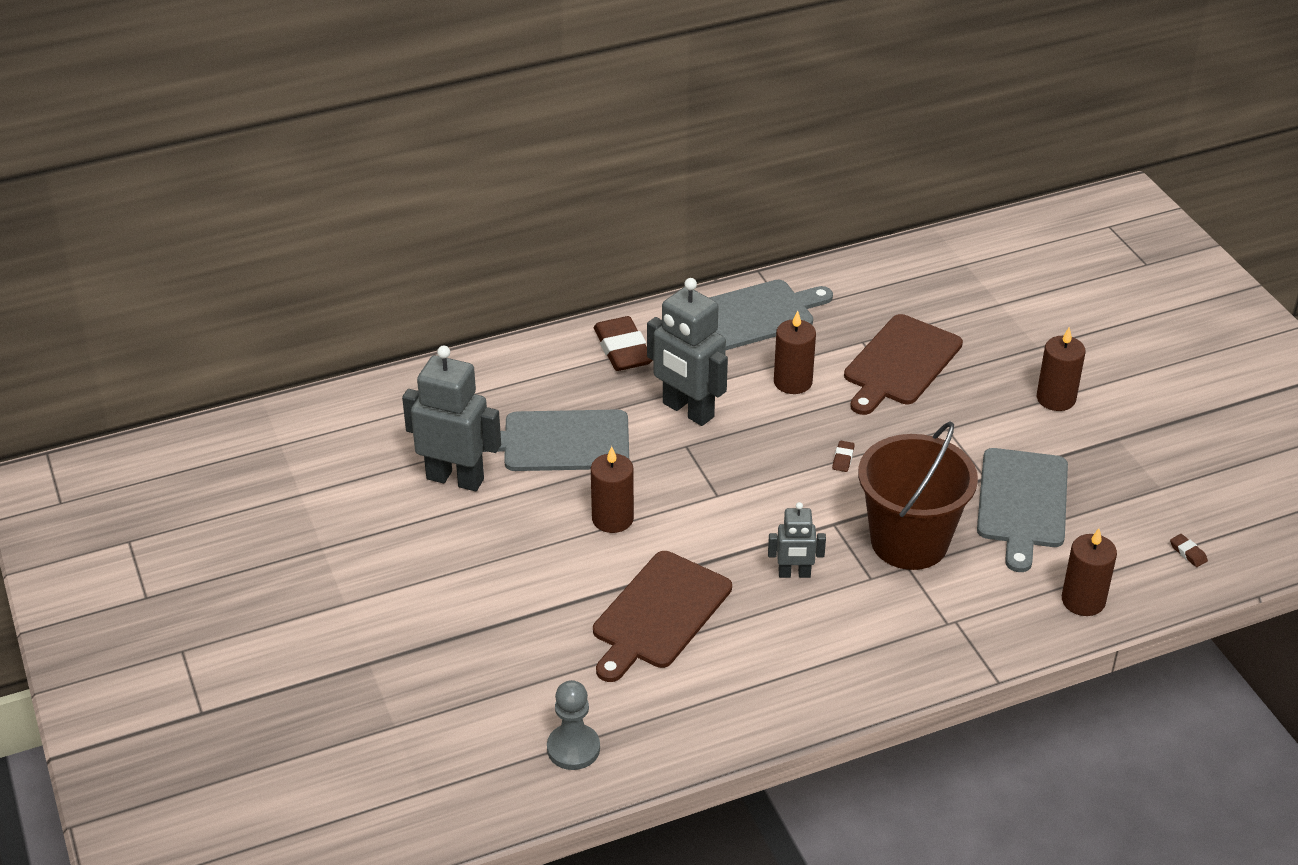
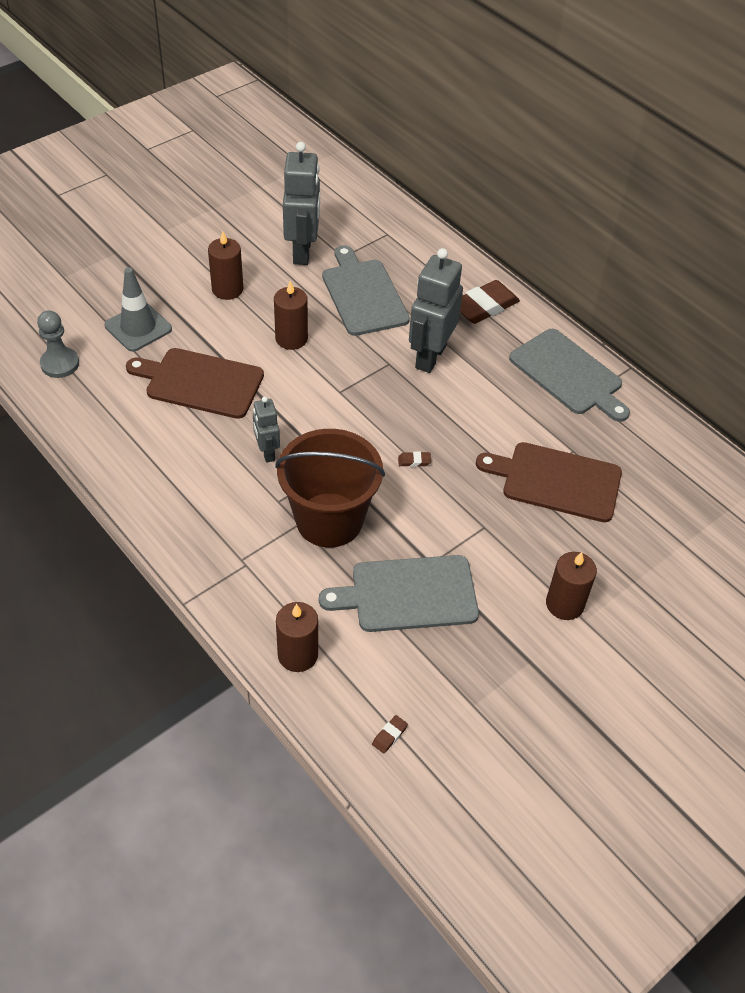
camera: 70 degrees right, 10 degrees up
brown candle [774,310,816,394] -> brown candle moved to [208,231,243,300]
none -> grey traffic cone [104,267,172,352]

